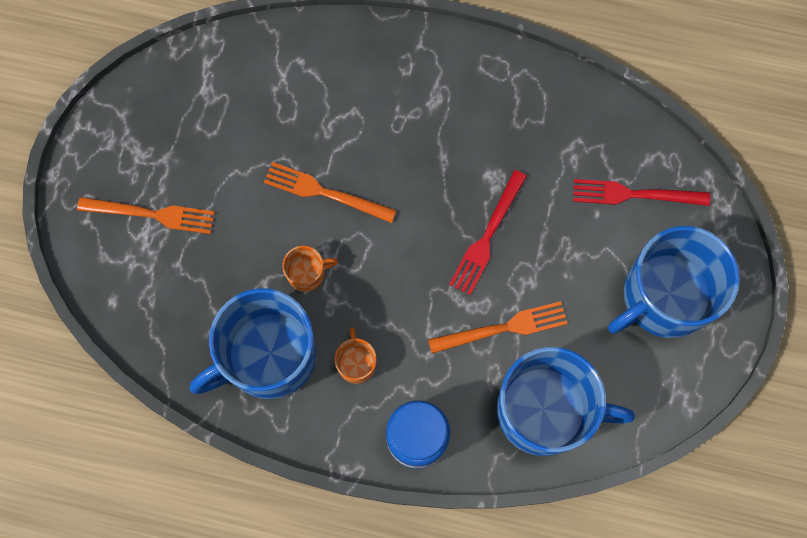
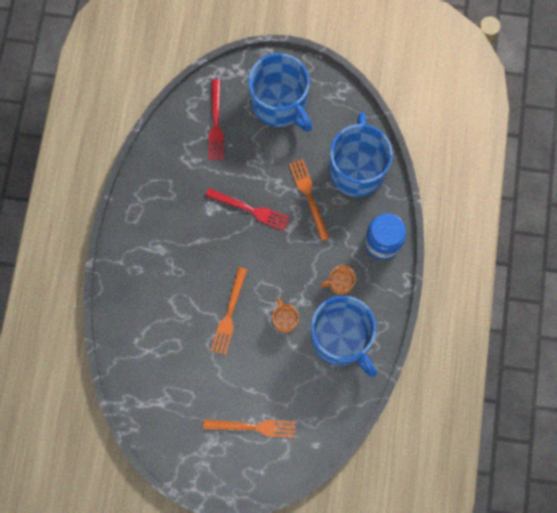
camera: 95 degrees left, 0 degrees up
orange fork [77,197,215,234] -> orange fork turned 90 degrees clockwise [203,419,296,438]

